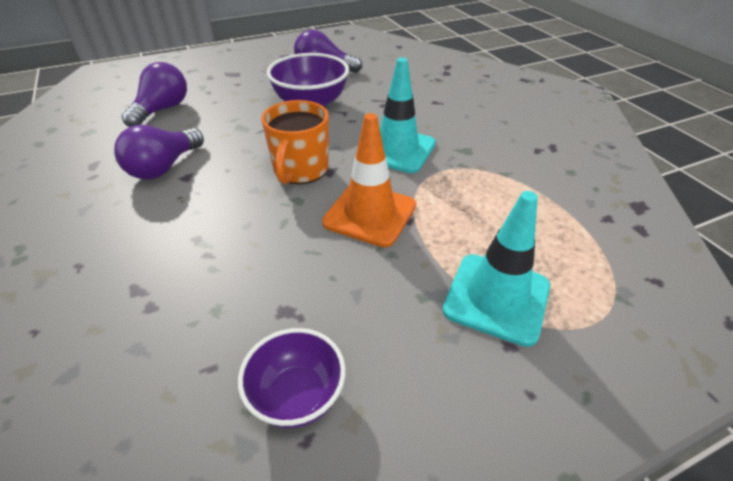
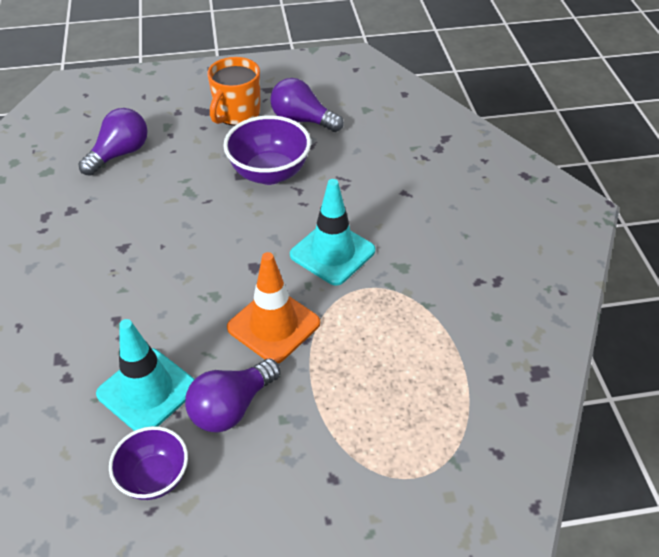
camera: 15 degrees right, 5 degrees up
purple light bulb [114,125,204,179] -> purple light bulb moved to [185,359,280,432]
orange mug [261,100,329,184] -> orange mug moved to [207,57,260,126]
turquoise traffic cone [442,191,550,347] -> turquoise traffic cone moved to [96,319,195,431]

